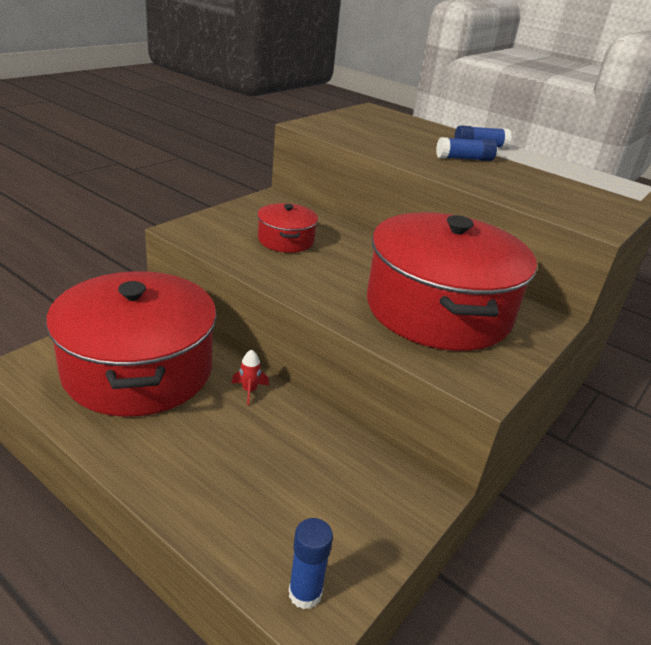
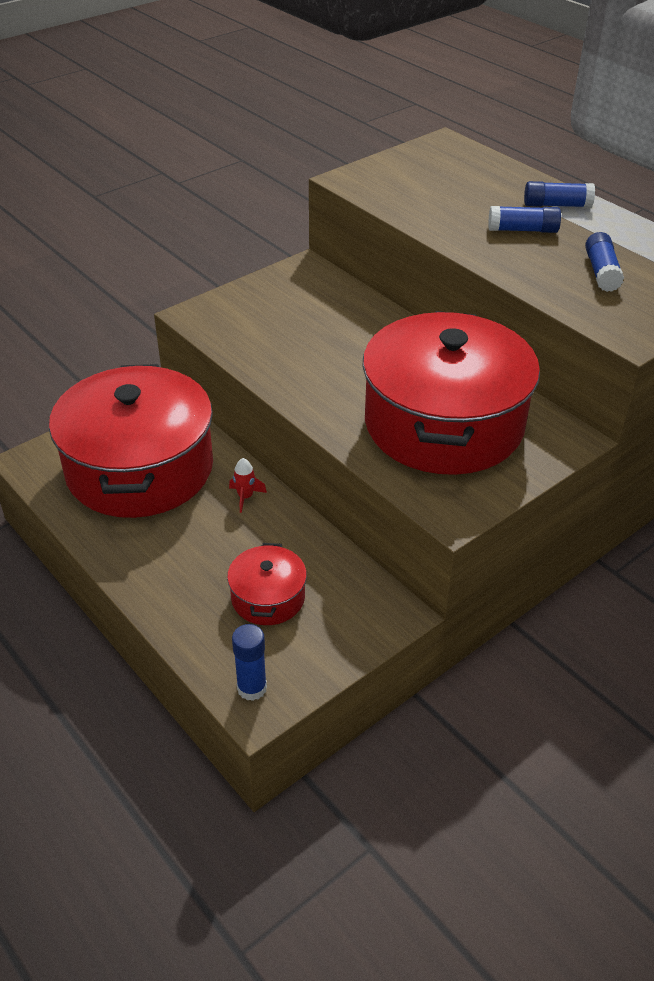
camera: 15 degrees right, 10 degrees up
red pot [257,203,318,253] -> red pot moved to [227,543,307,625]
none -> blue glue stick [585,232,624,292]

